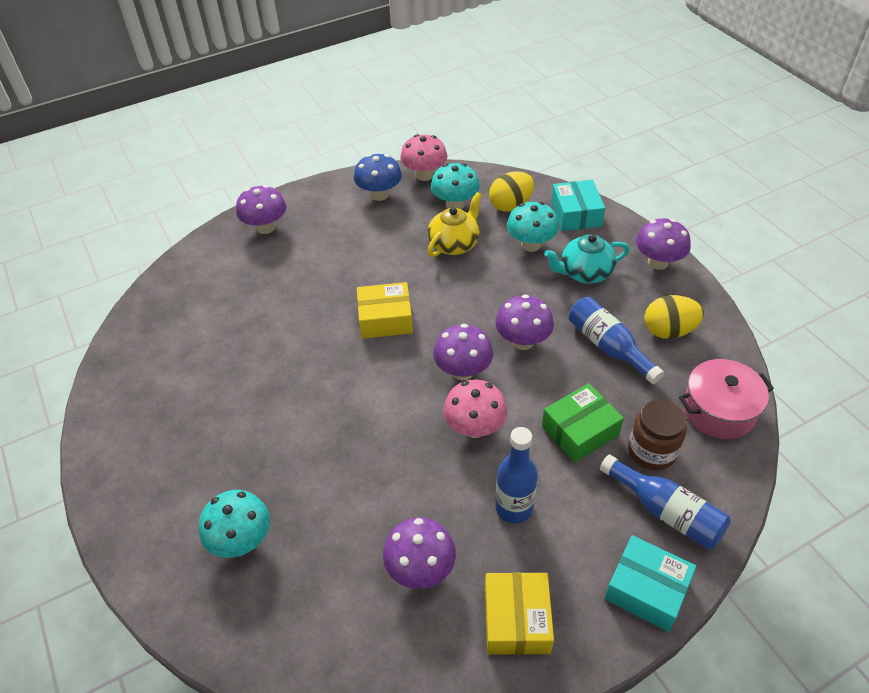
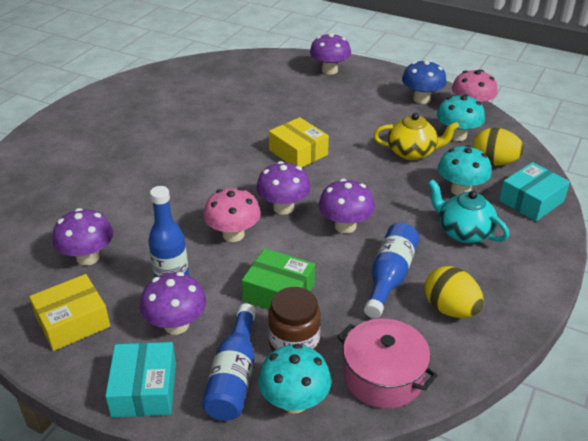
camera: 55 degrees right, 10 degrees down
turquoise mushroom [199,490,270,558] -> turquoise mushroom moved to [258,344,331,413]
purple mushroom [636,218,691,270] -> purple mushroom moved to [140,272,206,335]

